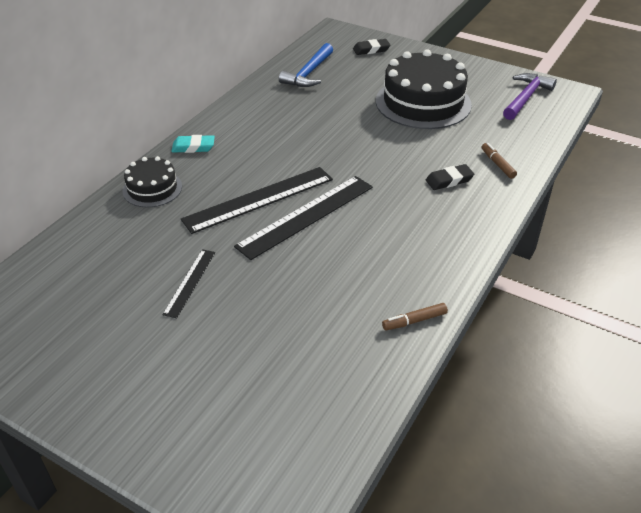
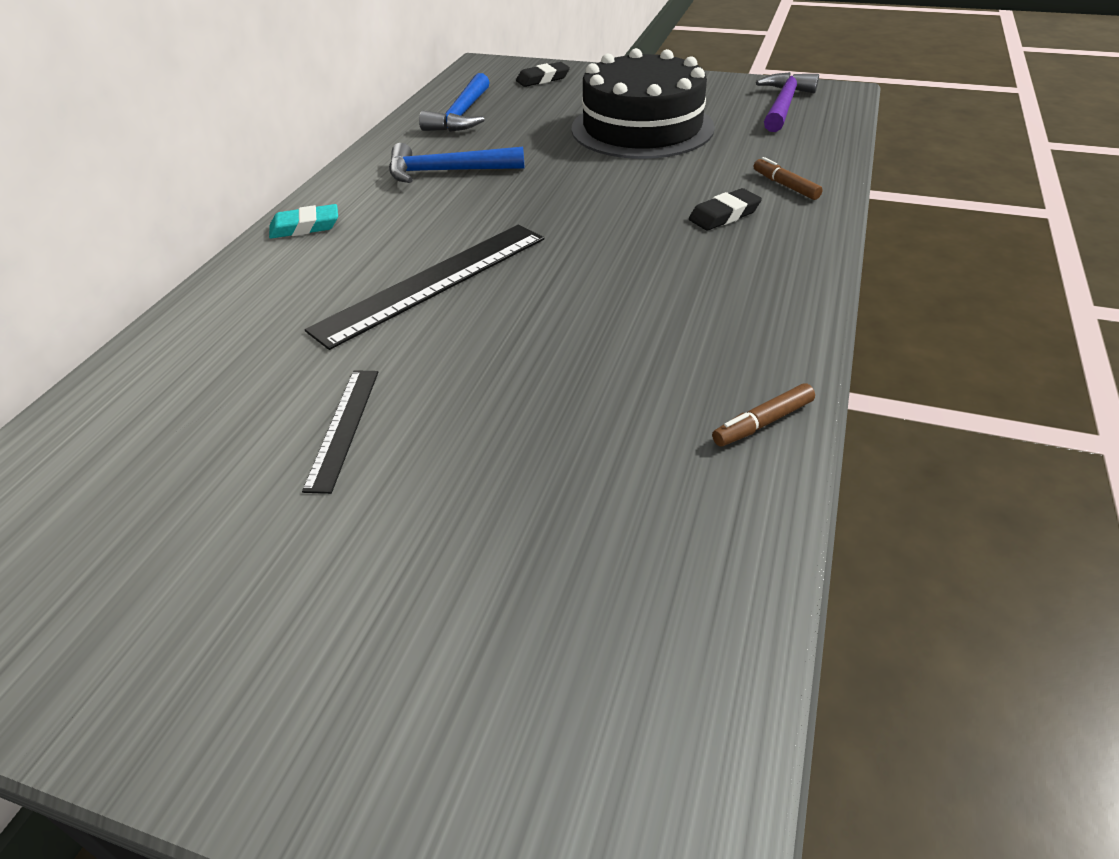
camera: 10 degrees left, 0 degrees up
black cake [123,156,182,207] -> none
black ruler [234,176,373,260] -> none
none -> blue hammer [389,143,524,183]

